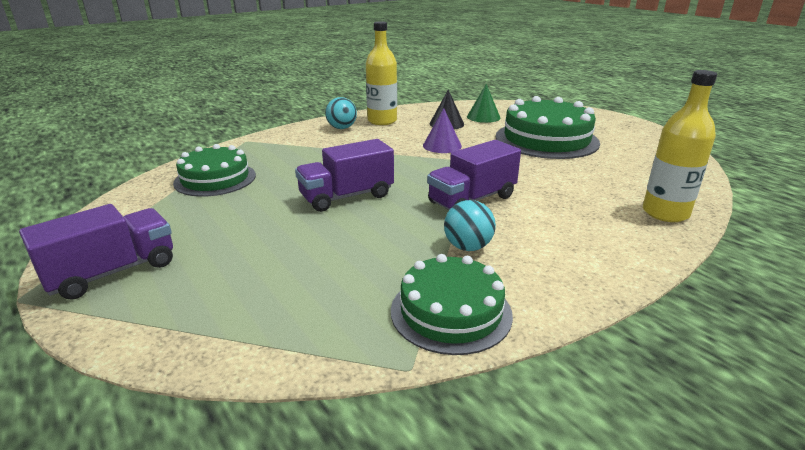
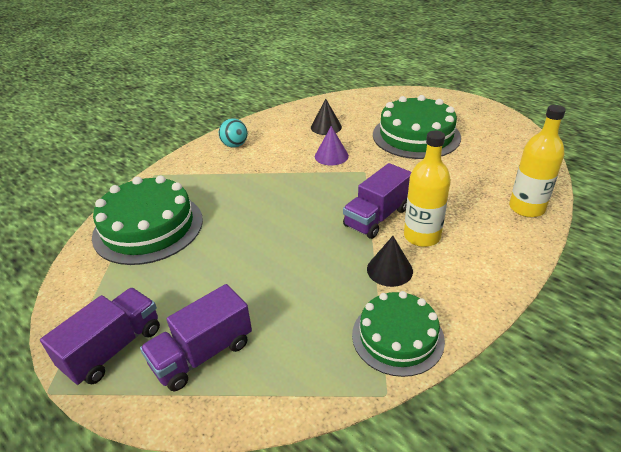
camera: 10 degrees left, 10 degrees up
green cake [173,144,256,197] -> green cake [92,175,203,265], size x1.54
purple truck [295,139,394,212] -> purple truck moved to [140,284,252,391]
yellow bottle [366,21,397,125] -> yellow bottle moved to [404,131,451,247]
turquoise ball [444,200,496,251] -> black cone [367,236,413,287]
green cone [467,84,501,123] -> none

